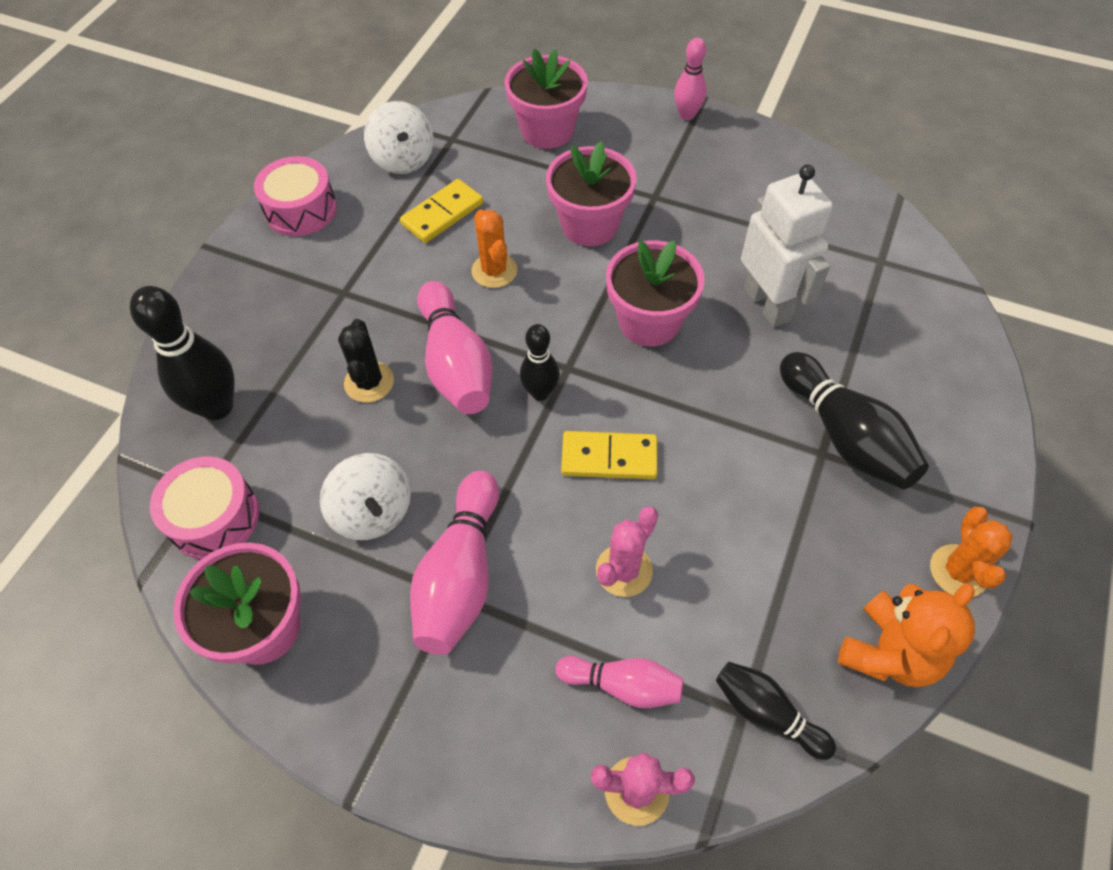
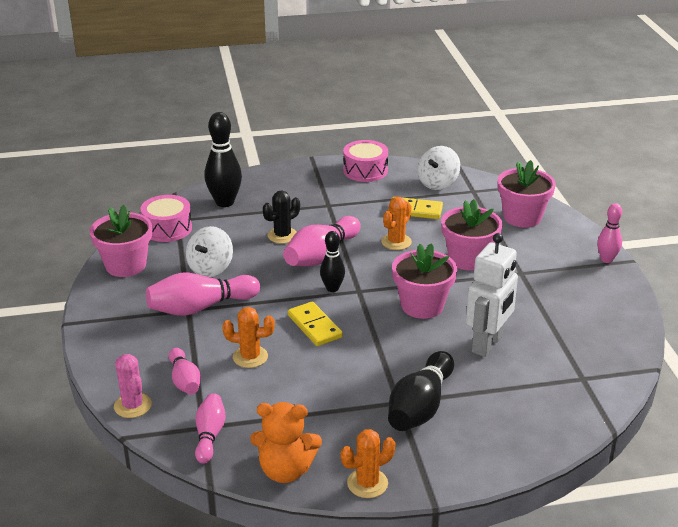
camera: 55 degrees right, 25 degrees down
pink cactus [596,506,658,597] -> orange cactus [222,307,275,368]
black bowling pin [716,662,836,760] -> pink bowling pin [195,394,226,464]

